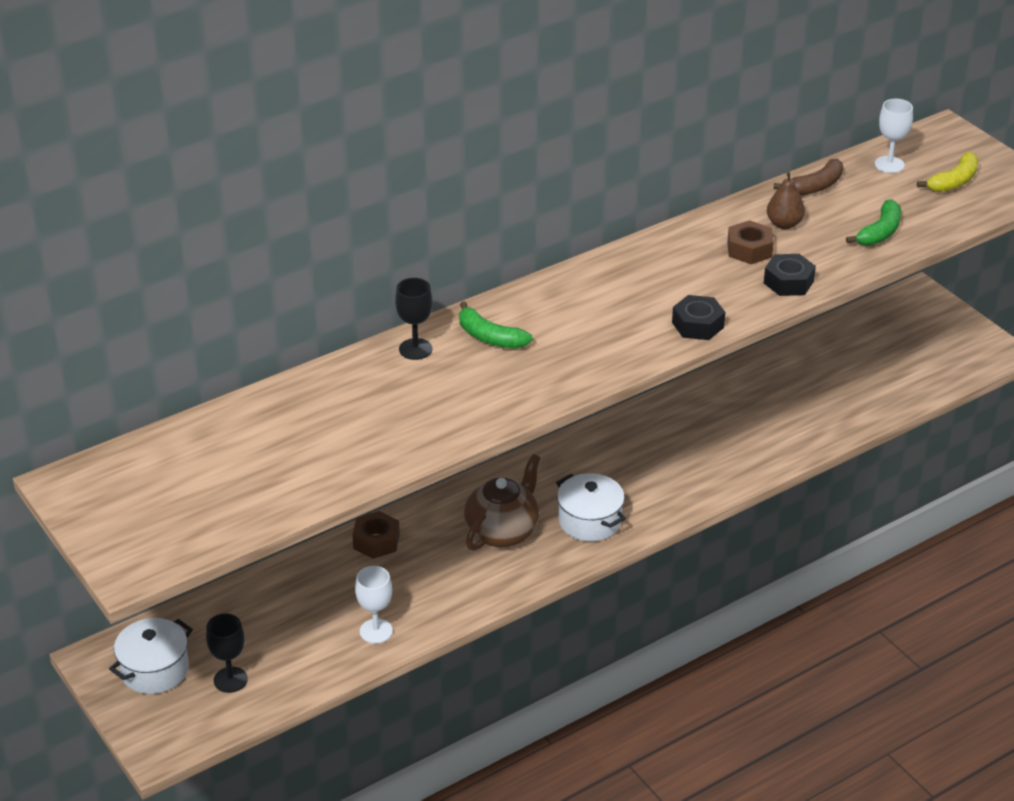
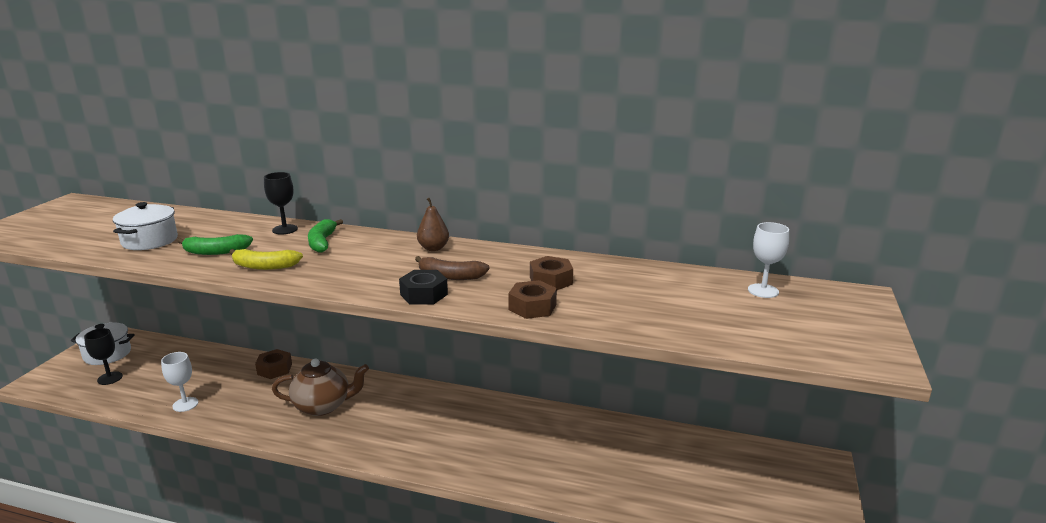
camera: 50 degrees right, 15 degrees down
white pot [556,473,626,542] -> white pot moved to [113,202,178,250]
black nut [764,254,816,296] -> brown nut [508,280,557,319]
brown pear [767,171,805,229] -> brown pear moved to [417,198,449,251]
brown banana [774,159,843,196] -> brown banana moved to [415,256,490,280]
green banana [846,199,901,246] -> green banana moved to [177,234,253,255]
yellow banana [917,152,978,192] -> yellow banana moved to [230,249,303,270]

